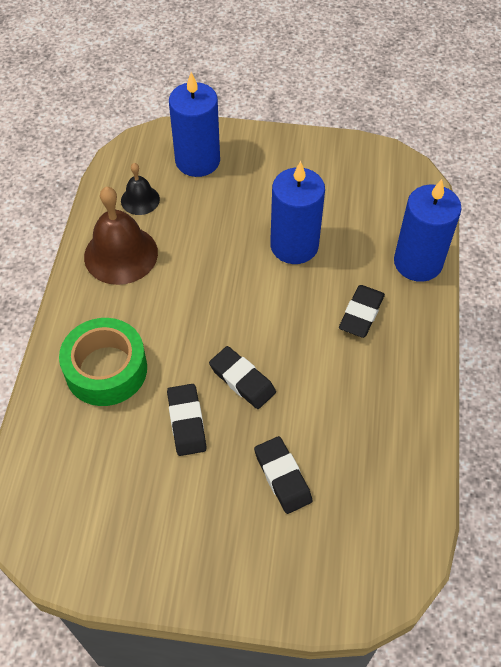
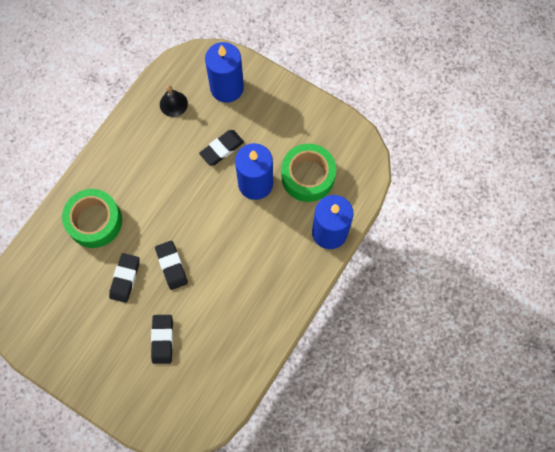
camera: 25 degrees right, 15 degrees up
brown bell [84,187,158,285] -> none
black eraser [339,285,385,338] -> black eraser moved to [199,130,244,166]
none -> green tape [281,144,336,202]

